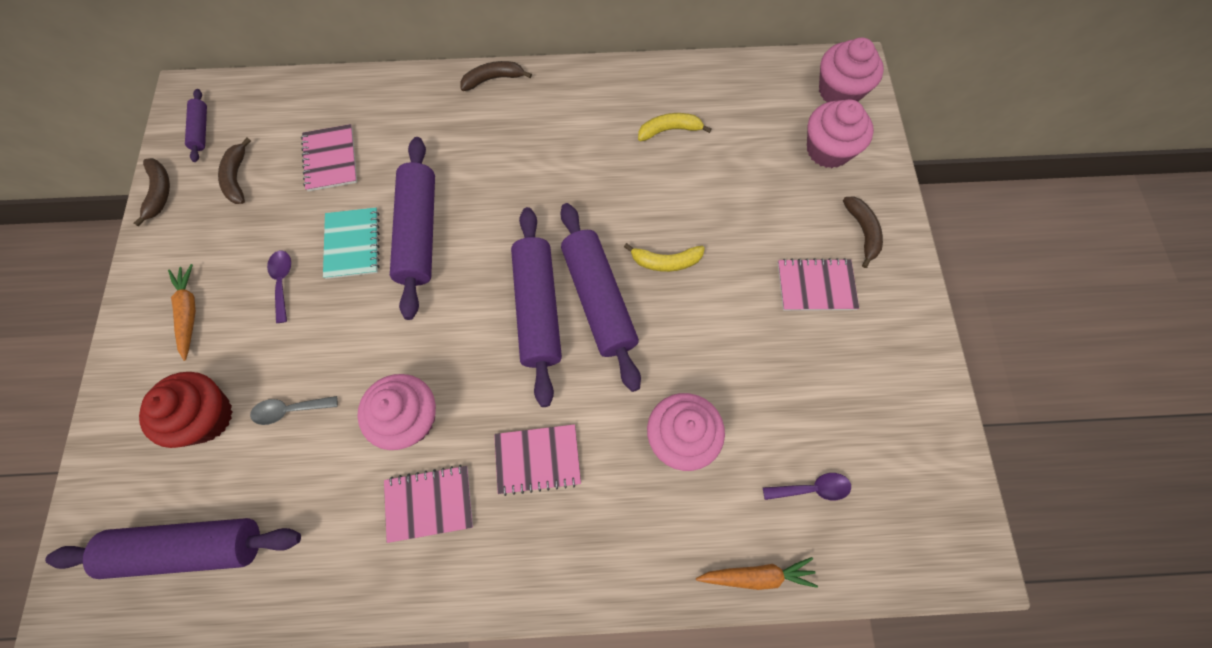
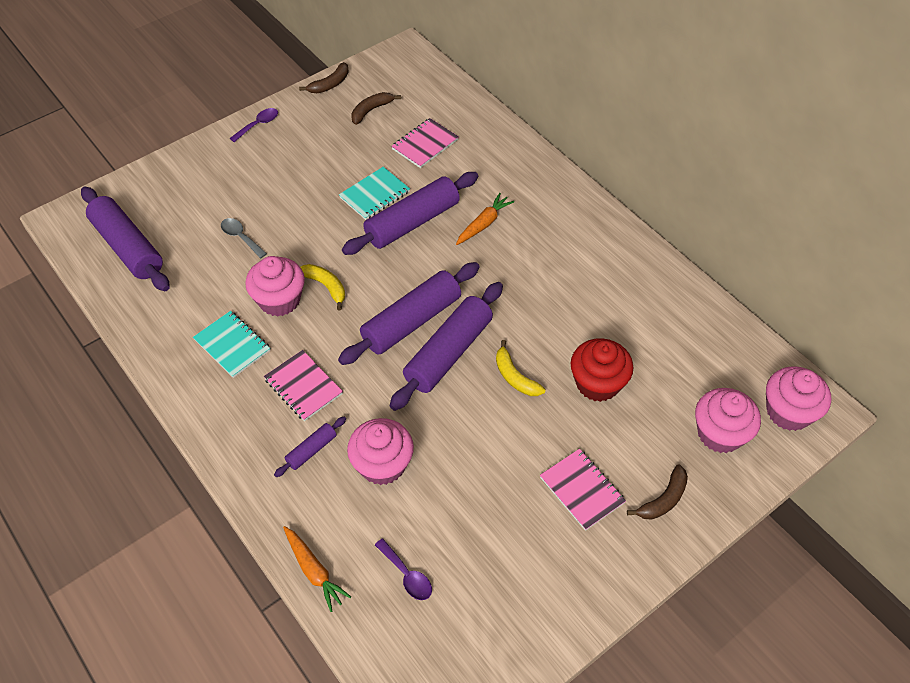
camera: 55 degrees right, 15 degrees down
red cupcake [139,372,233,448] -> red cupcake moved to [570,338,633,402]
orange carrot [168,264,196,361] -> orange carrot moved to [456,193,514,245]
purple rolling pin [185,89,207,162] -> purple rolling pin moved to [274,417,346,477]
purple spoon [267,251,291,323] -> purple spoon moved to [230,108,278,142]
pink notebook [384,465,473,543] -> turquoise notebook [193,311,270,378]
brown banana [461,61,532,91] -> none
yellow banana [638,113,712,141] -> yellow banana moved to [300,264,345,311]

